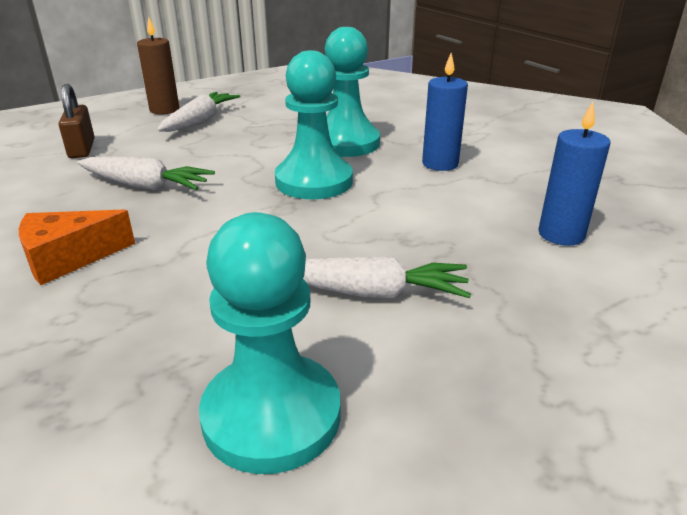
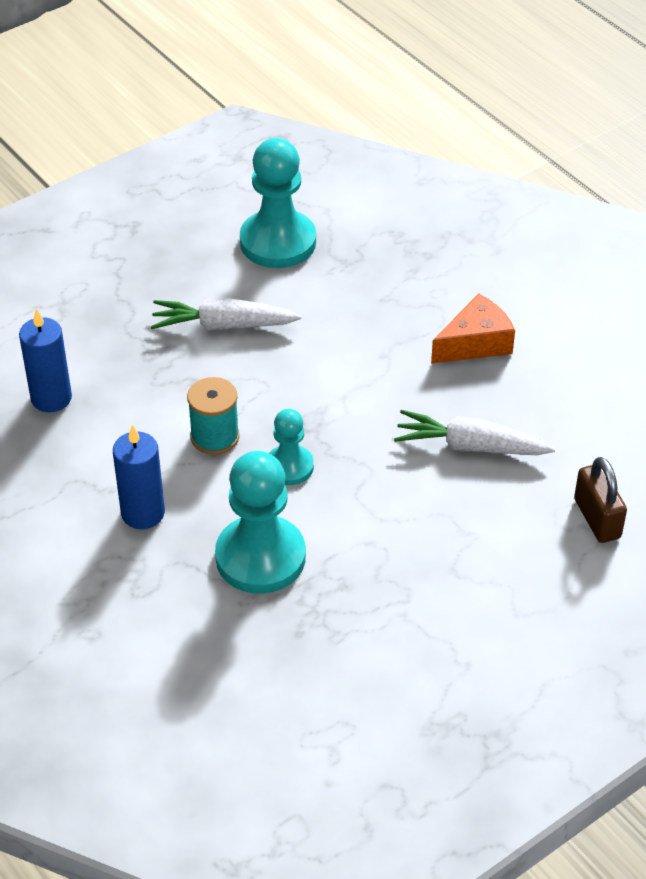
camera: 175 degrees right, 15 degrees up
brown candle [137,17,179,114] -> none
white carrot [157,92,240,132] -> none
turquoise pawn [275,50,353,199] -> turquoise pawn [269,409,314,485], size x0.56
none -> turquoise spool [187,377,240,455]

